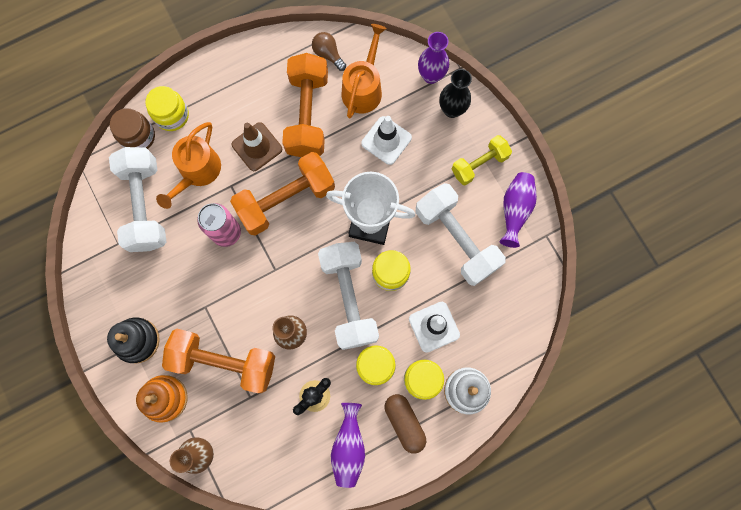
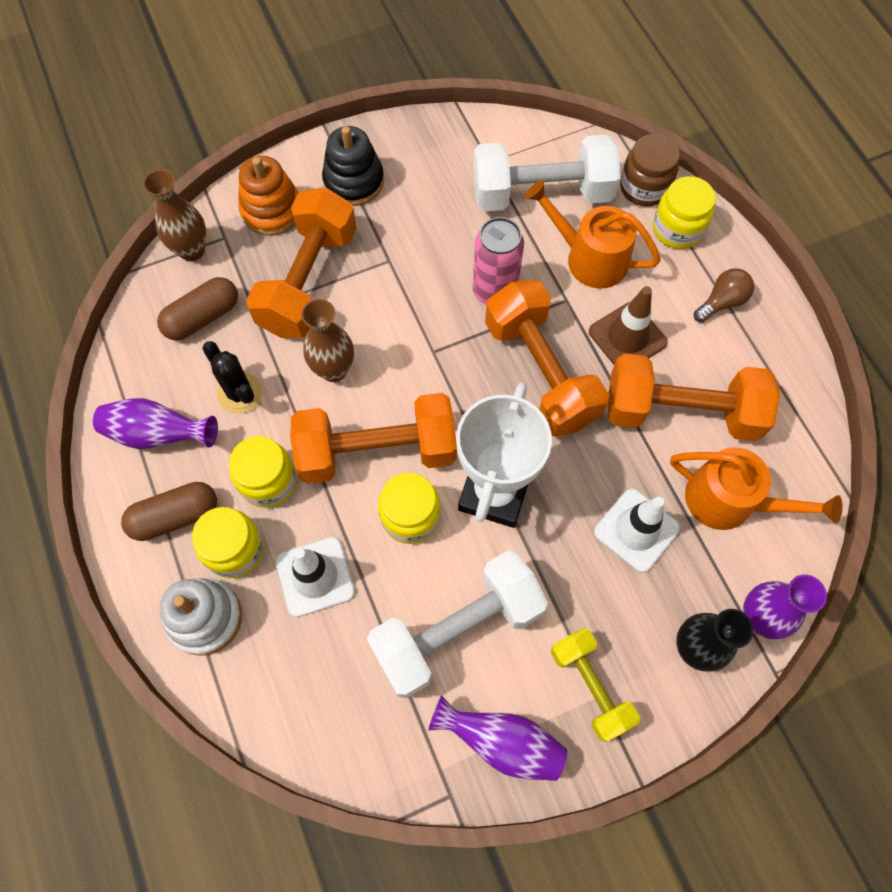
camera: 95 degrees right, 10 degrees down
brown light bulb [312,32,346,71] -> brown light bulb moved to [694,268,754,322]
white dumbbell [318,242,379,350] -> orange dumbbell [290,393,457,484]
none -> brown capsule [157,277,238,341]

